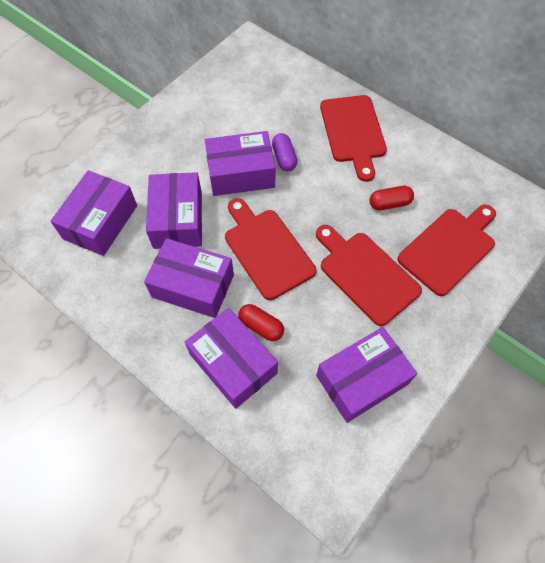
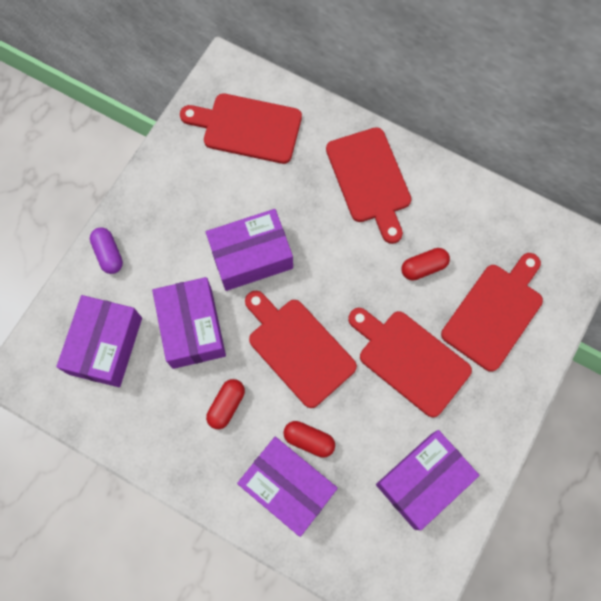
camera: 10 degrees left, 10 degrees up
purple box [144,238,234,318] -> red capsule [206,379,245,429]
purple capsule [272,133,297,171] -> purple capsule moved to [90,227,123,274]
none -> red cutting board [180,93,302,164]

